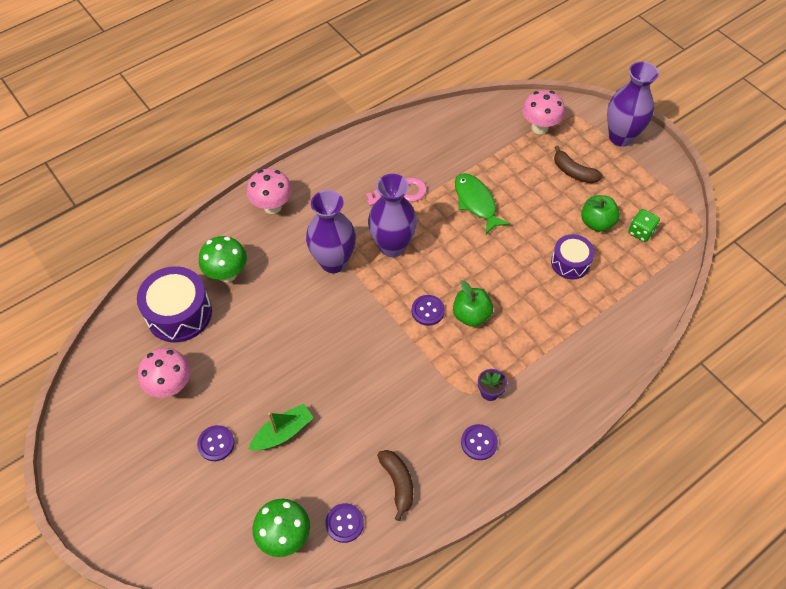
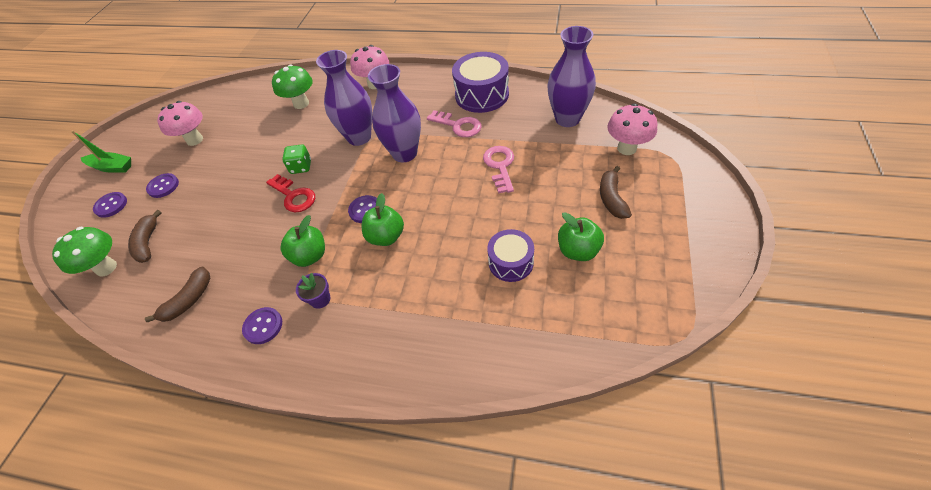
camera: 55 degrees right, 5 degrees down
purple drum [137,266,212,342] -> purple drum moved to [452,52,509,113]
green boat [248,404,314,450] -> green boat moved to [71,130,131,173]
purple button [325,503,364,543] -> purple button moved to [93,192,127,218]
green fish [455,173,511,235] -> pink key [483,146,514,194]
purple vase [607,61,659,147] -> purple vase moved to [547,26,596,127]
green dice [628,209,660,242] -> green dice moved to [282,144,311,174]
none -> brown banana [128,210,162,263]
none -> red key [266,174,315,212]
none -> green apple [281,215,325,267]

